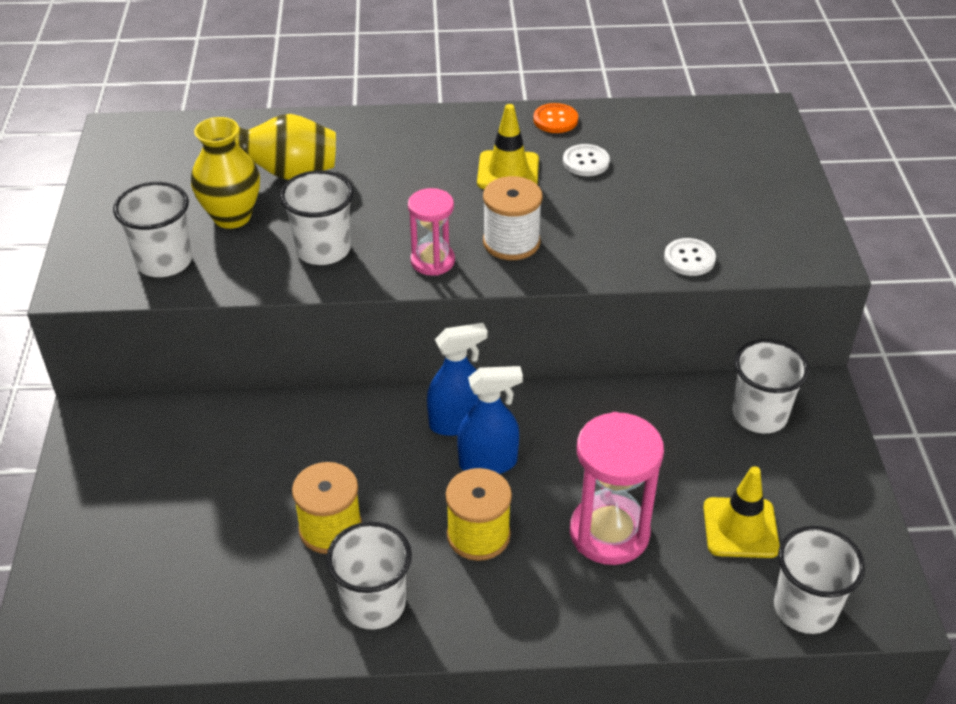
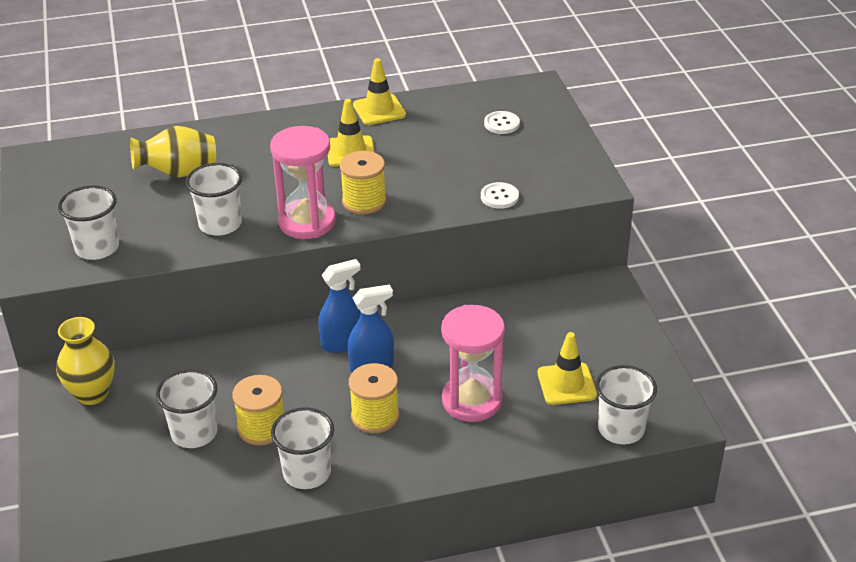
camera: 10 degrees left, 5 degrees down
yellow vase [191,117,260,229] -> yellow vase moved to [56,317,115,405]
pink hourglass [408,188,455,276] -> pink hourglass [270,126,335,239], size x1.67
white spool [483,176,543,260] -> yellow spool [340,151,386,215]
orange button [533,103,578,133] -> yellow traffic cone [353,58,406,125]
white button [563,144,610,176] -> white button moved to [484,111,520,134]
white cup [732,339,809,433] -> white cup moved to [156,369,218,448]

